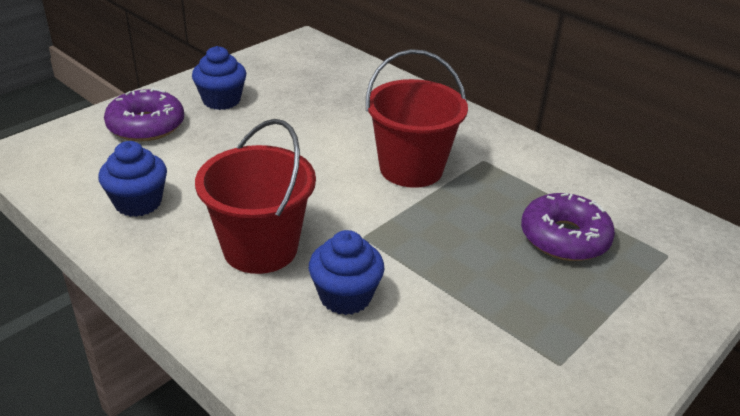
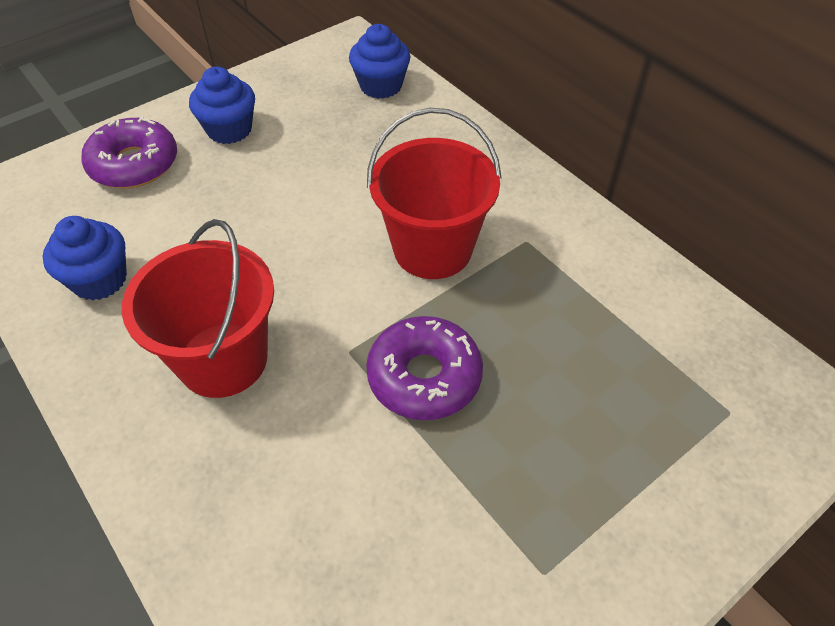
camera: 10 degrees right, 15 degrees up
blue cupcake [309,230,384,315] -> blue cupcake moved to [349,24,410,99]
purple donut [521,193,615,261] -> purple donut moved to [366,316,483,420]

